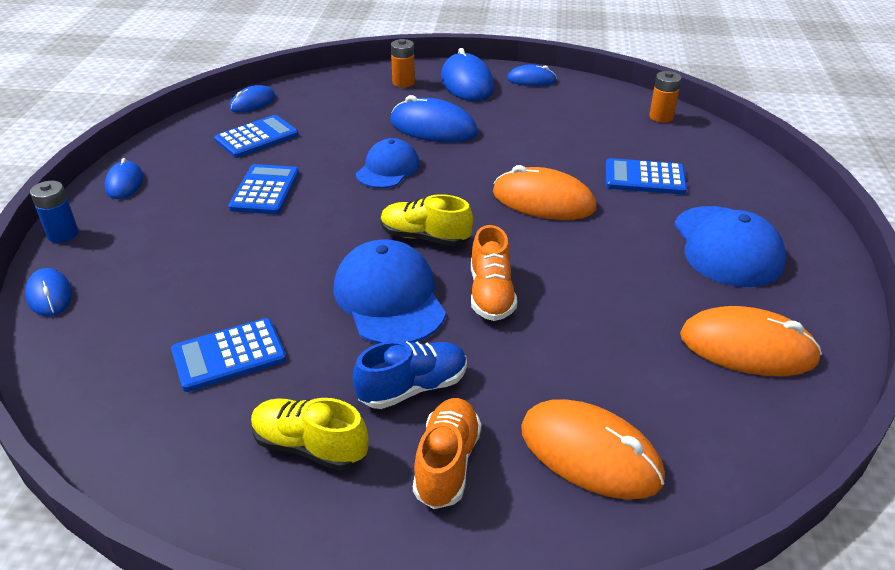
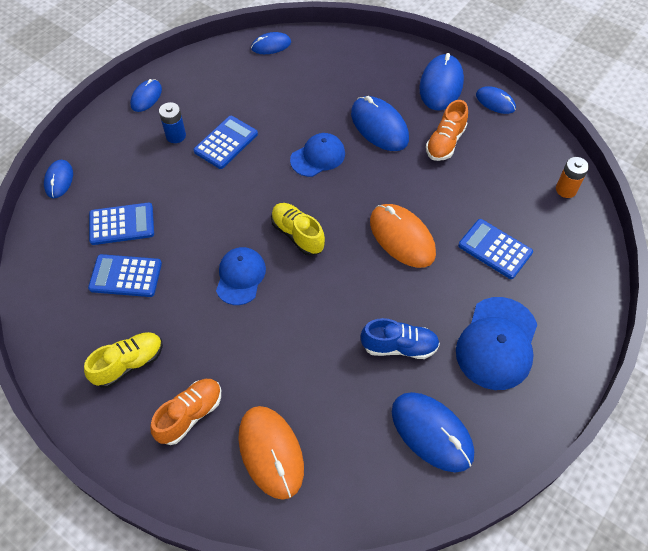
camera: 30 degrees right, 20 degrees up
blue battery [30,181,78,243] -> blue battery moved to [159,102,186,143]
blue calculator [214,115,299,158] -> blue calculator moved to [89,202,154,245]
yellow shoe [251,398,368,471] -> yellow shoe turned 90 degrees clockwise [84,332,163,388]
blue cap [333,239,446,344] -> blue cap [216,247,266,305], size x0.66
blue shoe [352,341,467,409] -> blue shoe moved to [361,318,440,359]
orange battery [391,39,415,88] -> none
orange shoe [471,225,517,321] -> orange shoe moved to [426,100,468,161]
orange mouse [680,306,822,376] -> blue mouse [392,392,474,472]

